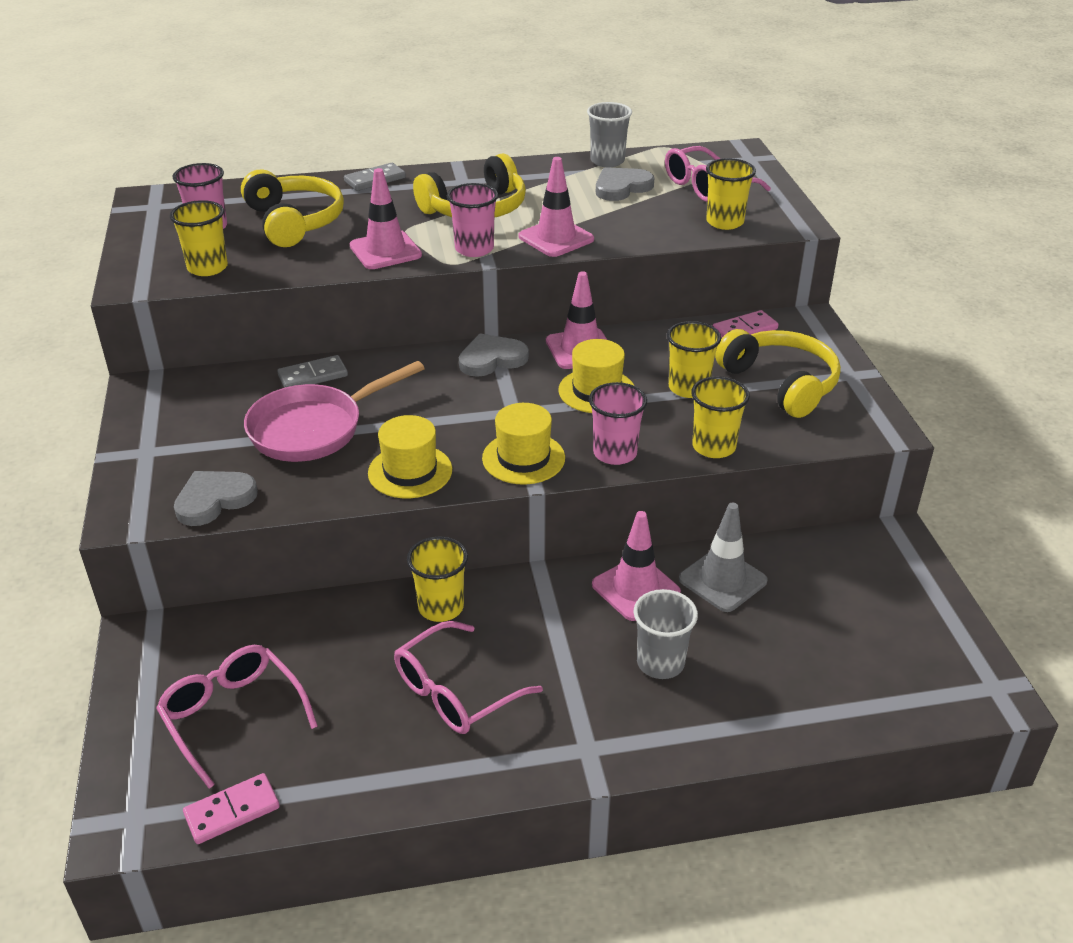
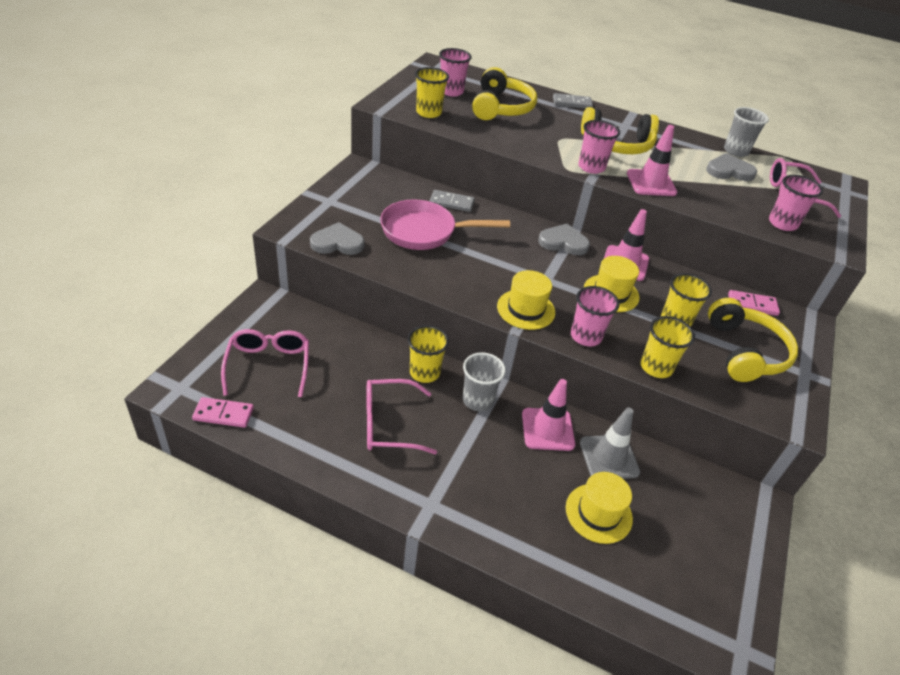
camera: 30 degrees right, 5 degrees up
pink traffic cone [350,168,422,269] -> none
yellow hat [368,415,452,498] -> yellow hat moved to [566,472,633,544]
grey cup [633,589,698,679] -> grey cup moved to [463,352,506,411]
yellow cup [706,158,756,230] -> pink cup [769,175,823,231]

